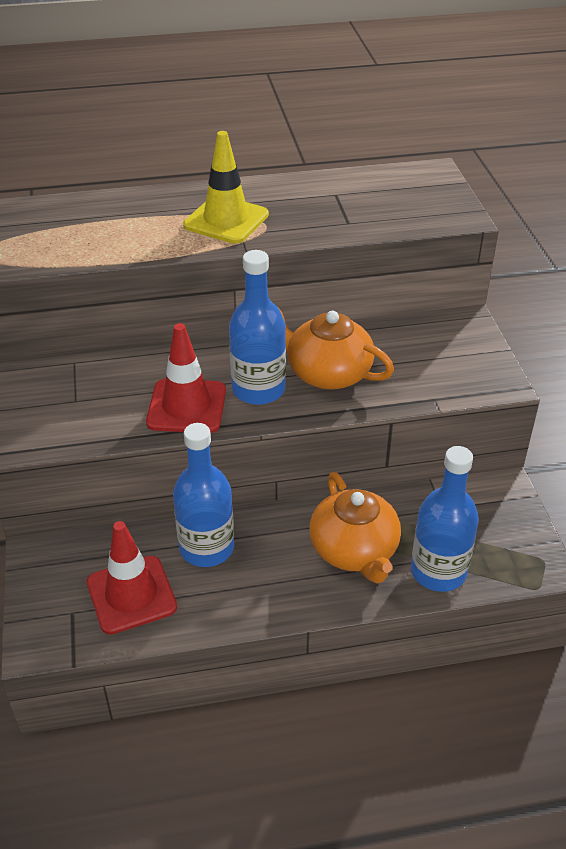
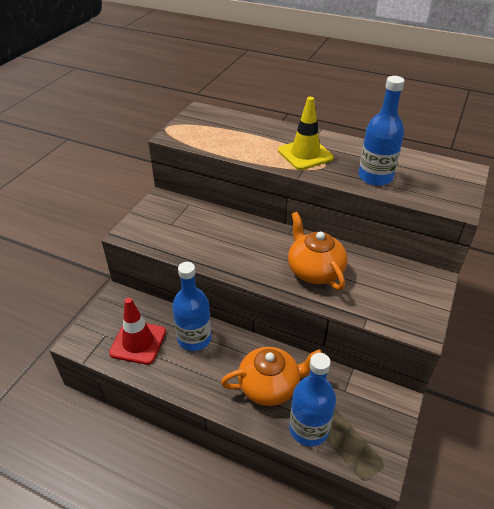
camera: 35 degrees right, 0 degrees up
red traffic cone [146,323,226,433] -> none
blue bottle [229,250,286,405] -> blue bottle moved to [358,76,404,186]
orange teapot [309,472,401,583] -> orange teapot turned 120 degrees counterclockwise [221,347,323,406]

